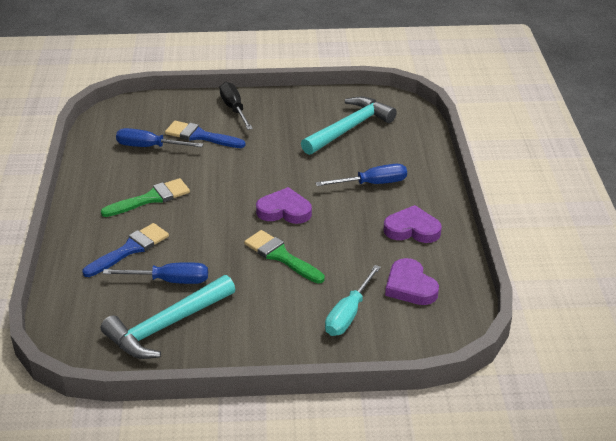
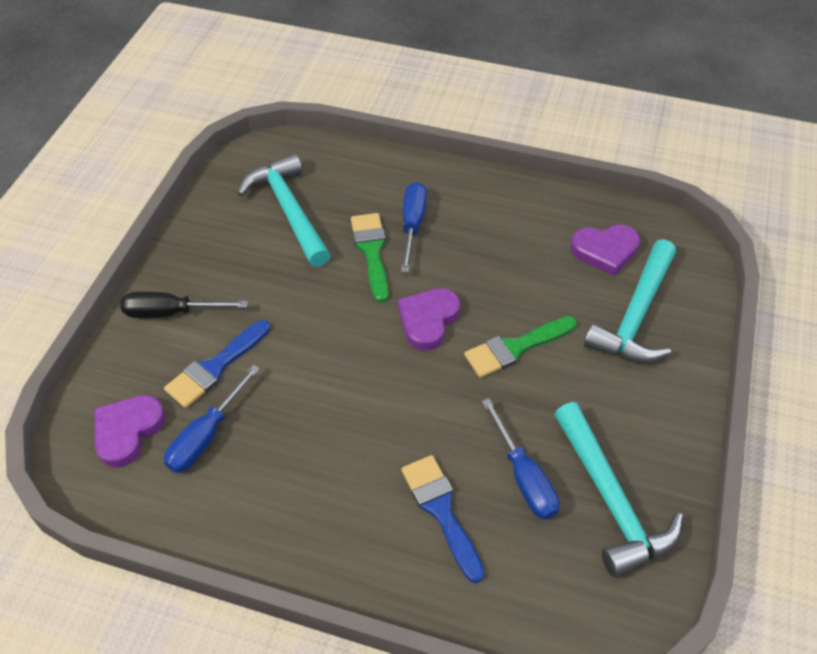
camera: 70 degrees left, 15 degrees up
green brush [101,178,190,217] -> green brush moved to [351,213,389,302]
blue screwdriver [103,262,208,284] -> blue screwdriver turned 135 degrees clockwise [482,398,559,520]
turquoise screwdriver [325,265,381,336] -> turquoise hammer [584,239,676,363]
purple heart [384,205,442,243] -> purple heart moved to [95,395,165,468]

